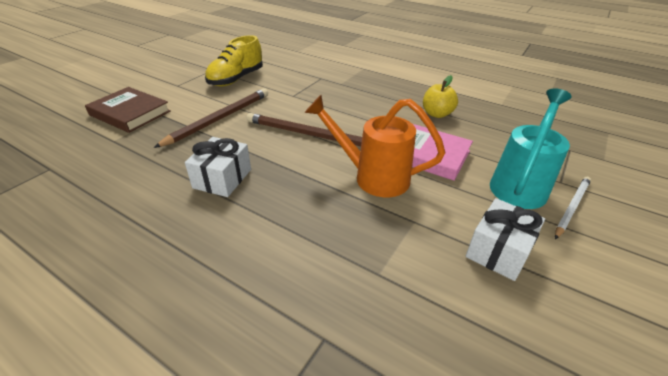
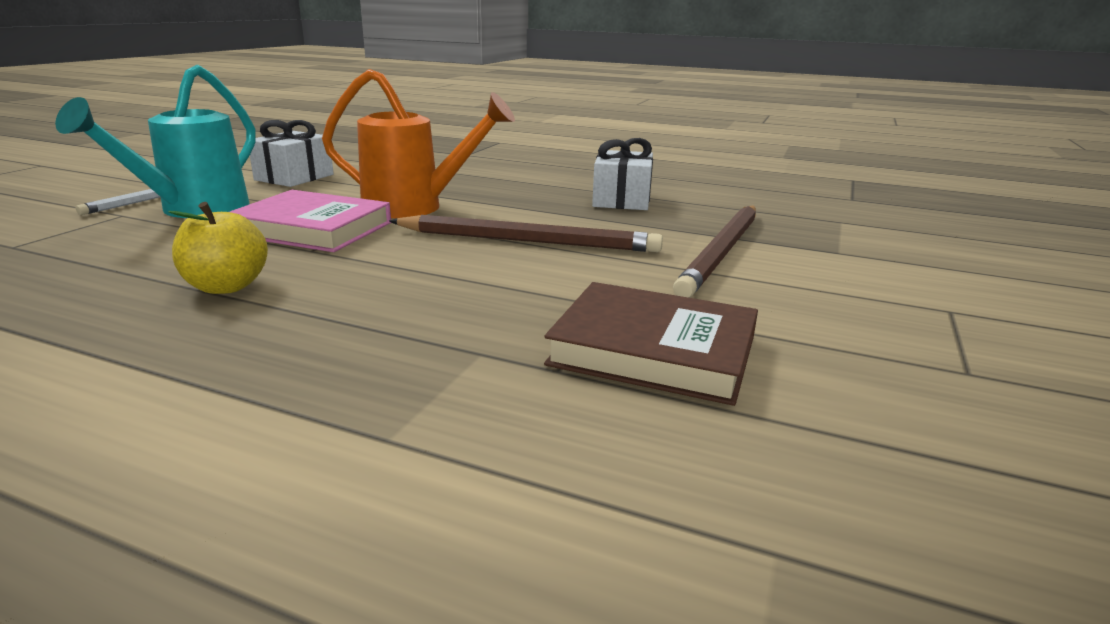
camera: 170 degrees right, 15 degrees down
brown book [85,87,171,133] -> brown book moved to [544,282,758,406]
yellow shoe [205,35,263,86] -> none

